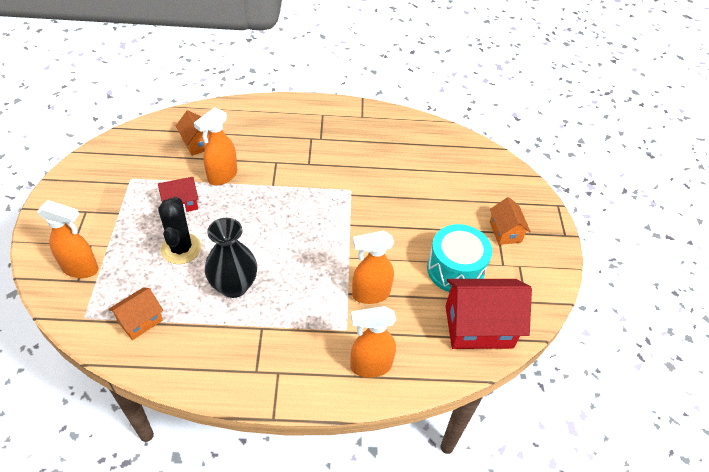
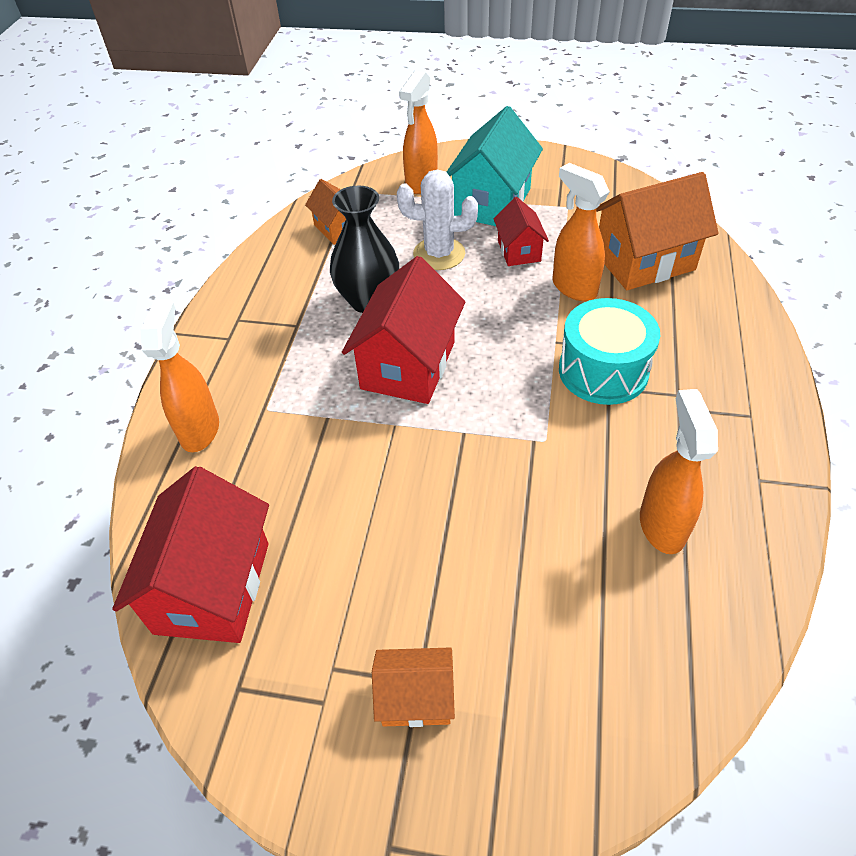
camera: 105 degrees right, 0 degrees up
black cactus [158,197,201,264] -> white cactus [397,170,478,270]
orange house [176,111,210,156] -> orange house [596,172,719,290], size x1.82
orange spray bottle [352,231,394,304] -> orange spray bottle moved to [640,389,718,554]
turquoise drum [427,224,492,292] -> turquoise drum moved to [559,298,660,405]
none -> red house [342,256,465,404]
none -> turquoise house [447,106,543,226]

